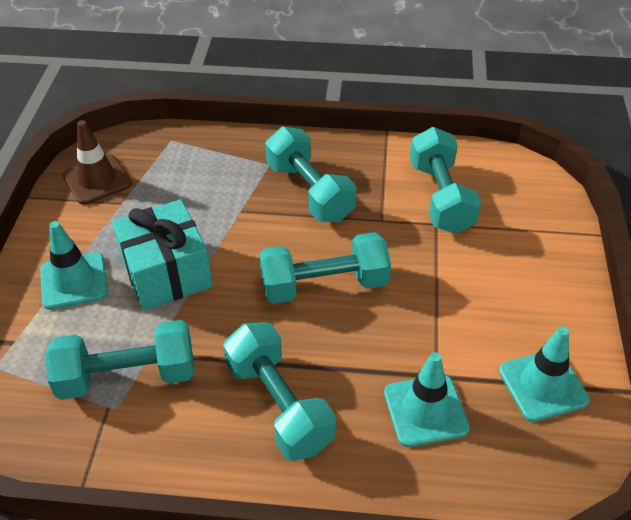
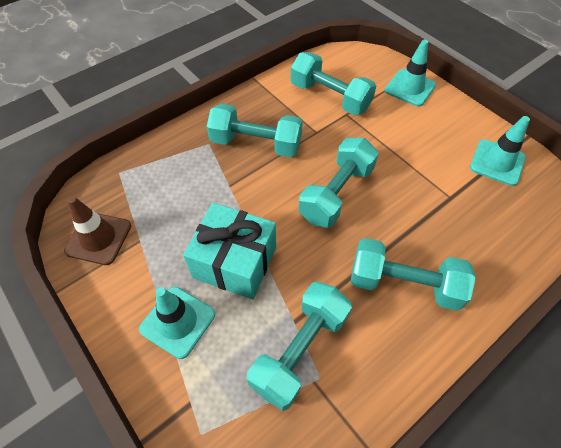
camera: 45 degrees left, 10 degrees up
turquoise traffic cone [384,352,470,447] -> turquoise traffic cone moved to [385,40,436,107]

